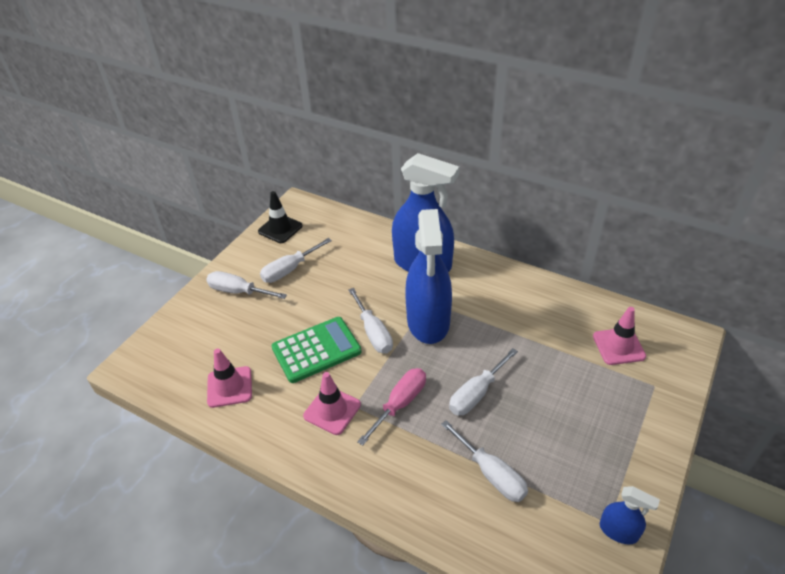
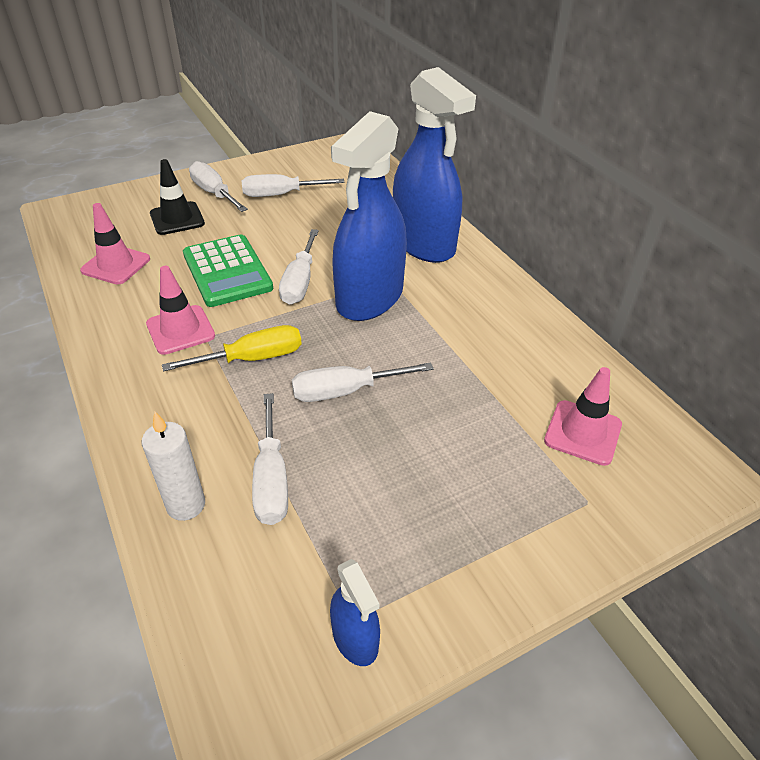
camera: 30 degrees right, 0 degrees up
black traffic cone [258,191,303,243] -> black traffic cone moved to [150,159,205,235]
green calculator [272,317,362,383] -> green calculator turned 60 degrees clockwise [183,234,273,307]
pink screwdriver [357,368,426,446] -> yellow screwdriver [162,325,302,371]
none -> white candle [142,412,205,521]

